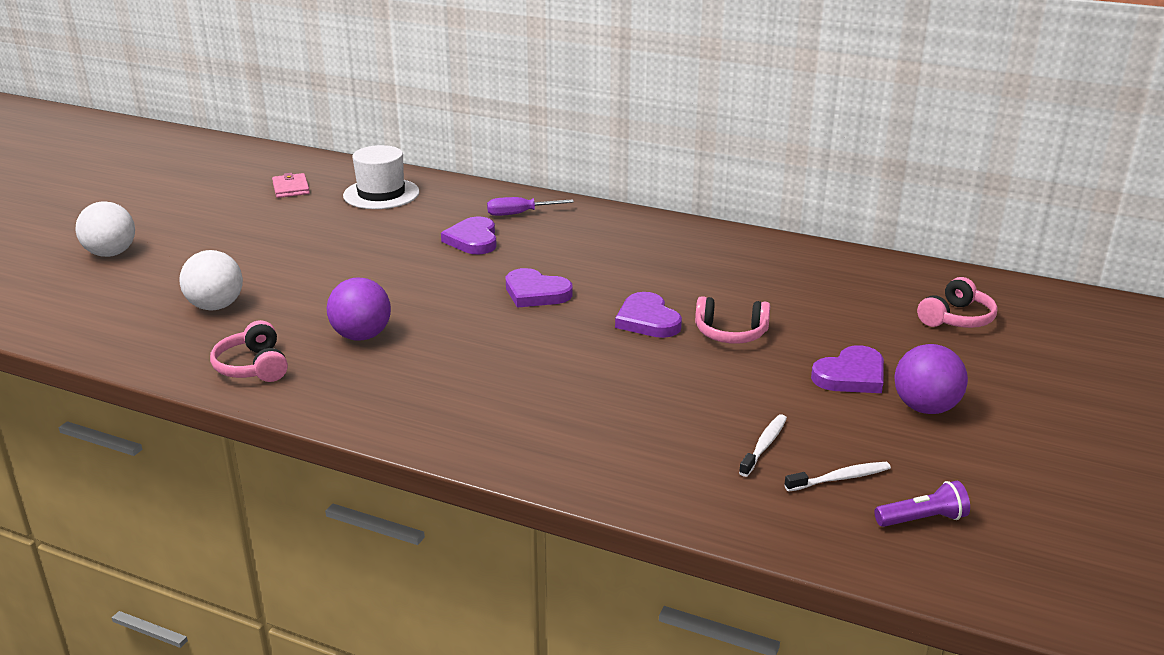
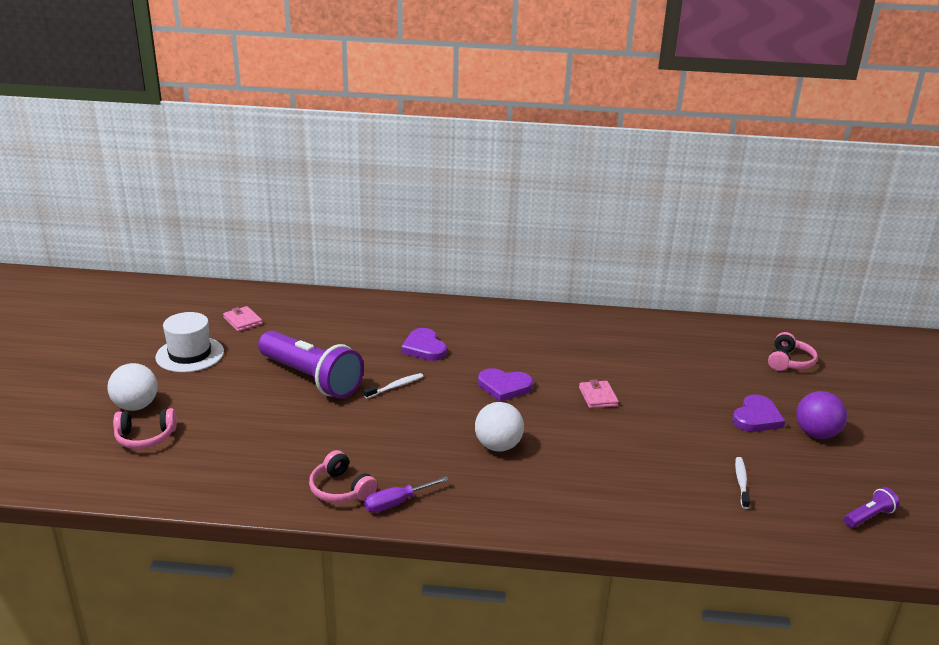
camera: 20 degrees left, 0 degrees up
white ball [180,250,243,310] -> white ball moved to [475,402,524,452]
purple ball [327,278,391,341] -> none
white hat [343,145,420,209] -> white hat moved to [155,312,224,373]
purple screwdriver [487,197,574,216] -> purple screwdriver moved to [364,476,449,513]
purple heart [615,292,682,338] -> pink wallet [579,379,619,409]
pink headphones [695,296,770,344] -> pink headphones moved to [113,408,177,449]
white toothbrush [784,462,891,492] -> white toothbrush moved to [364,373,423,399]
none -> purple flashlight [258,331,364,398]

